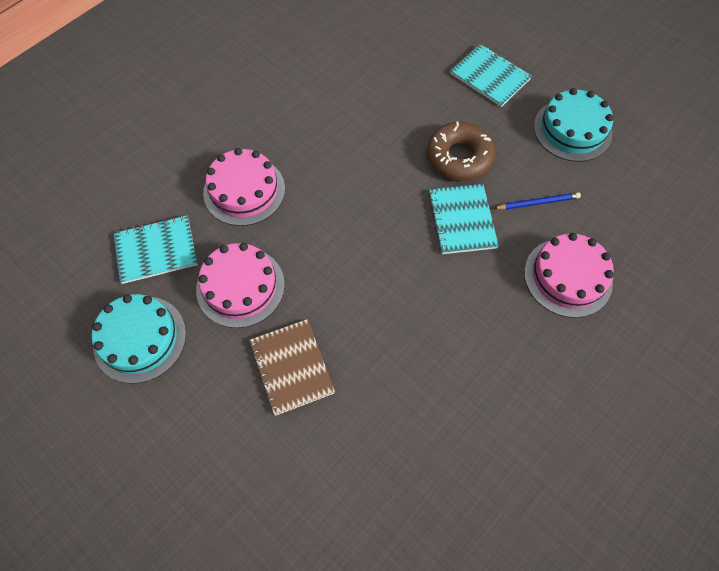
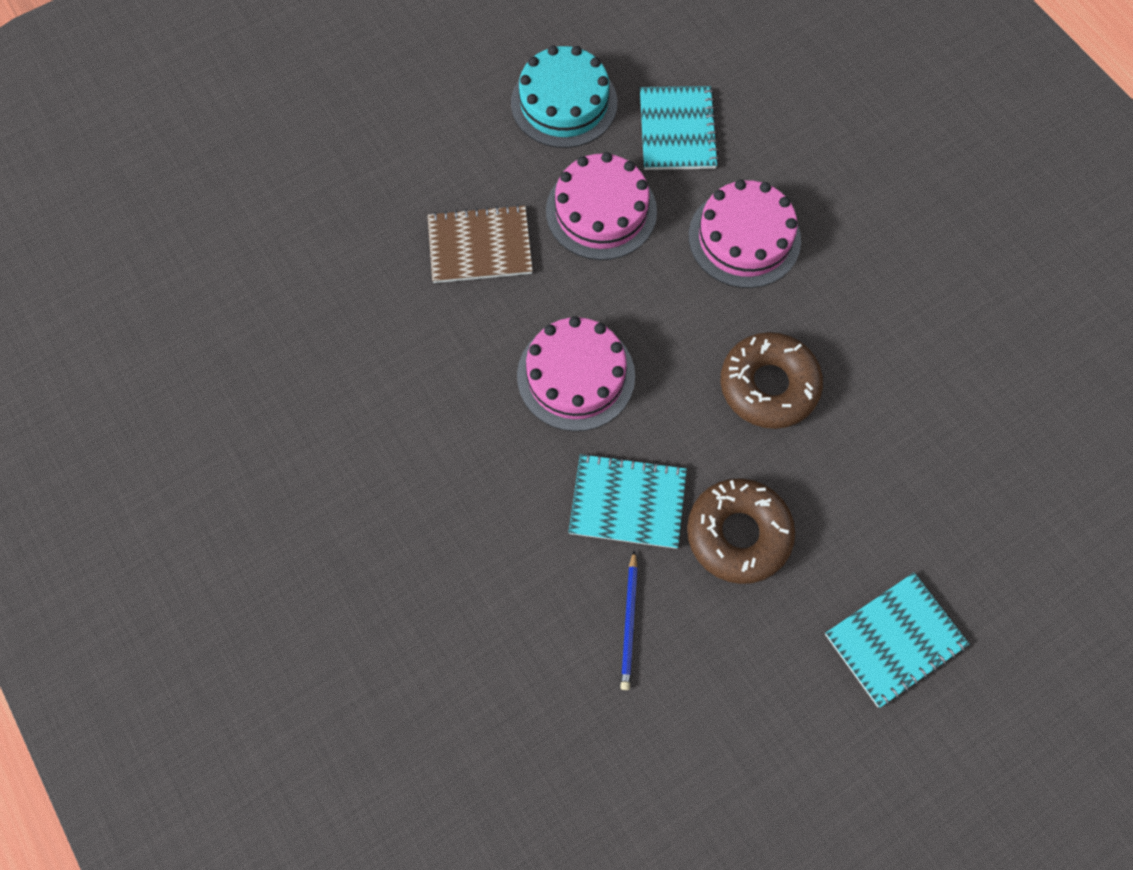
camera: 105 degrees right, 5 degrees up
pink cake [524,233,614,318] -> pink cake moved to [517,316,635,431]
turquoise cake [534,88,613,162] -> none
none -> brown donut [720,332,823,429]

